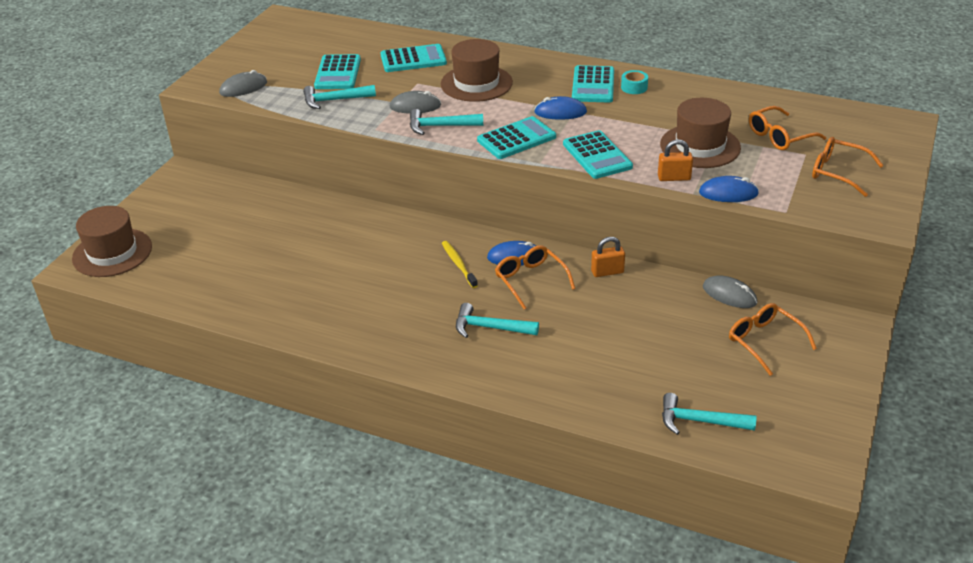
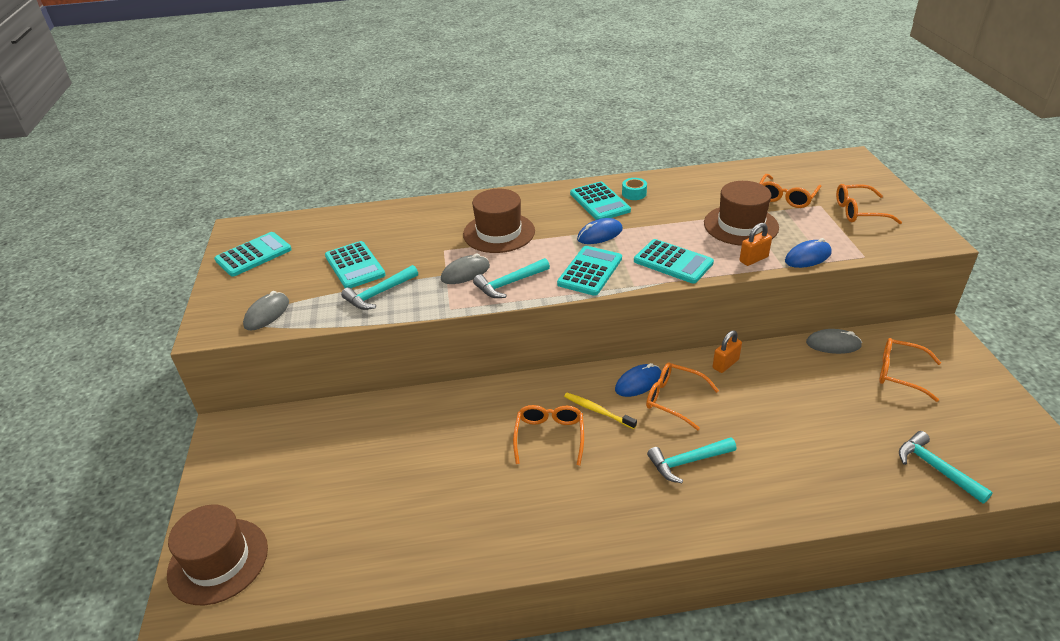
camera: 30 degrees left, 0 degrees up
turquoise calculator [380,44,447,72] -> turquoise calculator moved to [214,232,292,277]
turquoise hammer [662,393,756,435] -> turquoise hammer turned 75 degrees clockwise [899,431,993,504]
none -> orange glasses [513,405,584,466]

